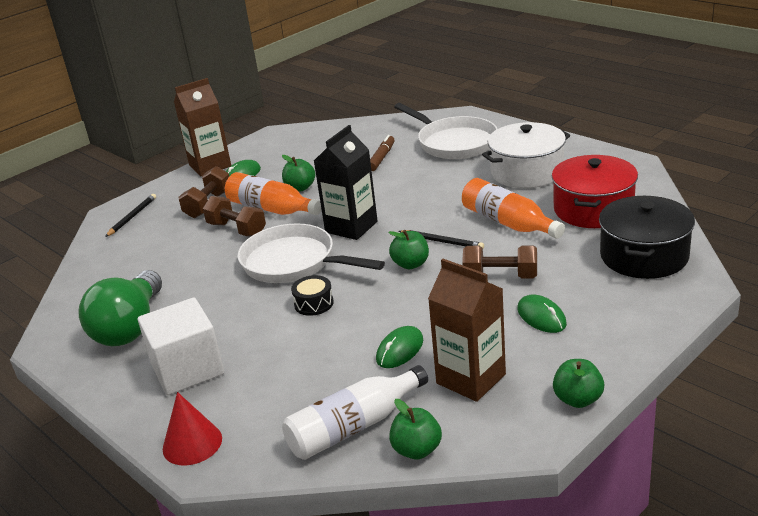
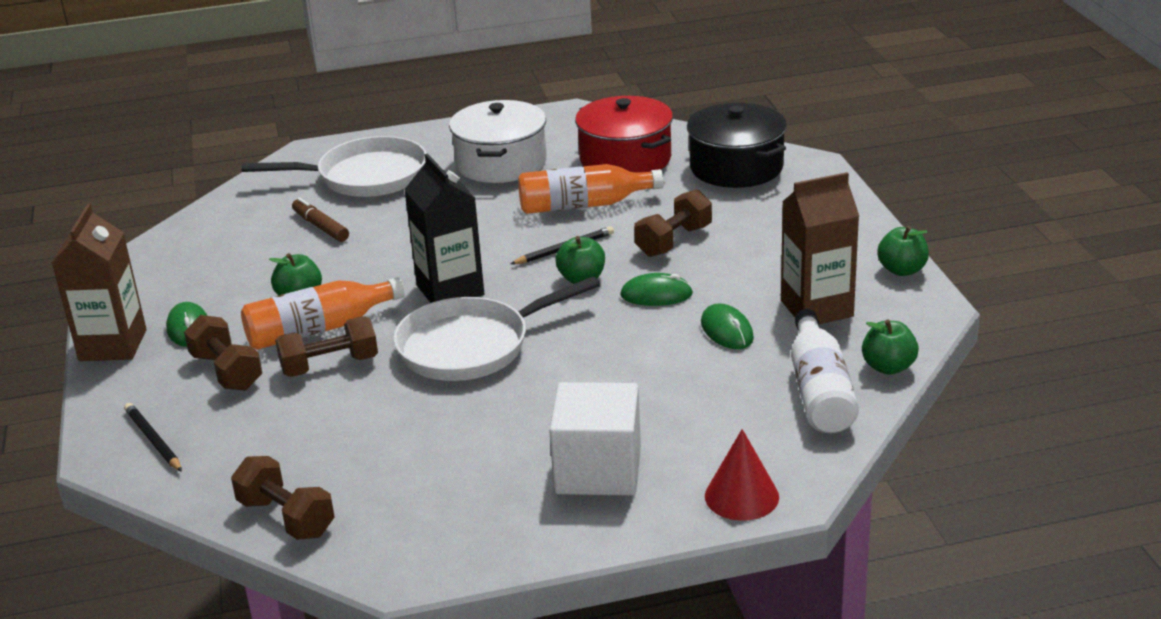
camera: 60 degrees left, 0 degrees up
green light bulb [78,270,162,346] -> none
black drum [291,275,334,316] -> none
green mouse [517,294,567,333] -> green mouse moved to [620,273,693,306]
none -> brown dumbbell [231,456,335,540]

